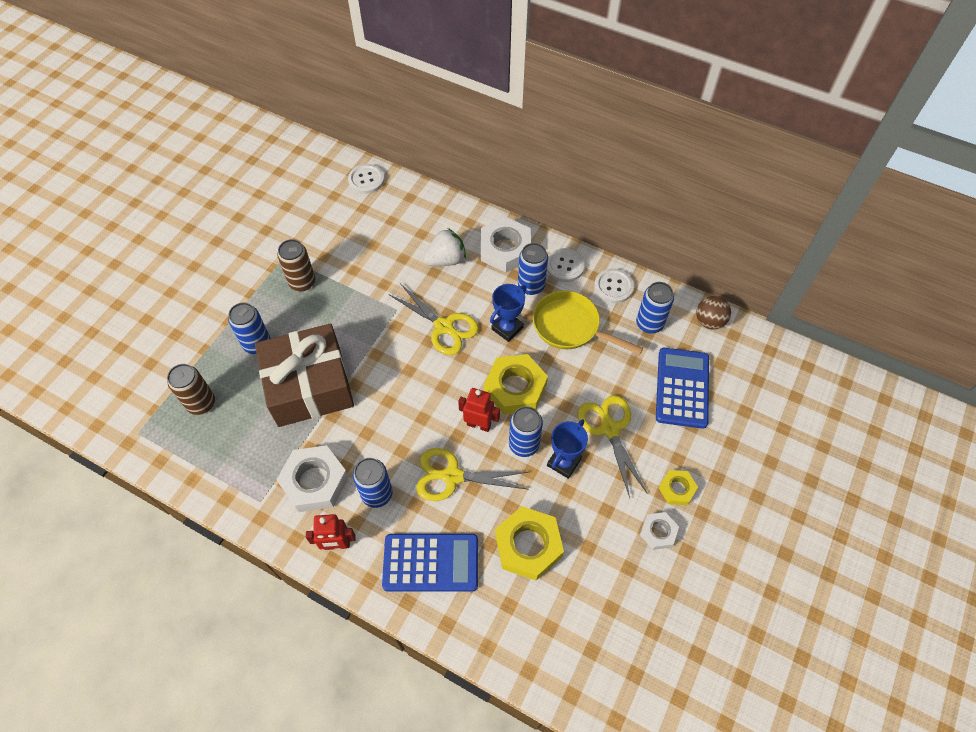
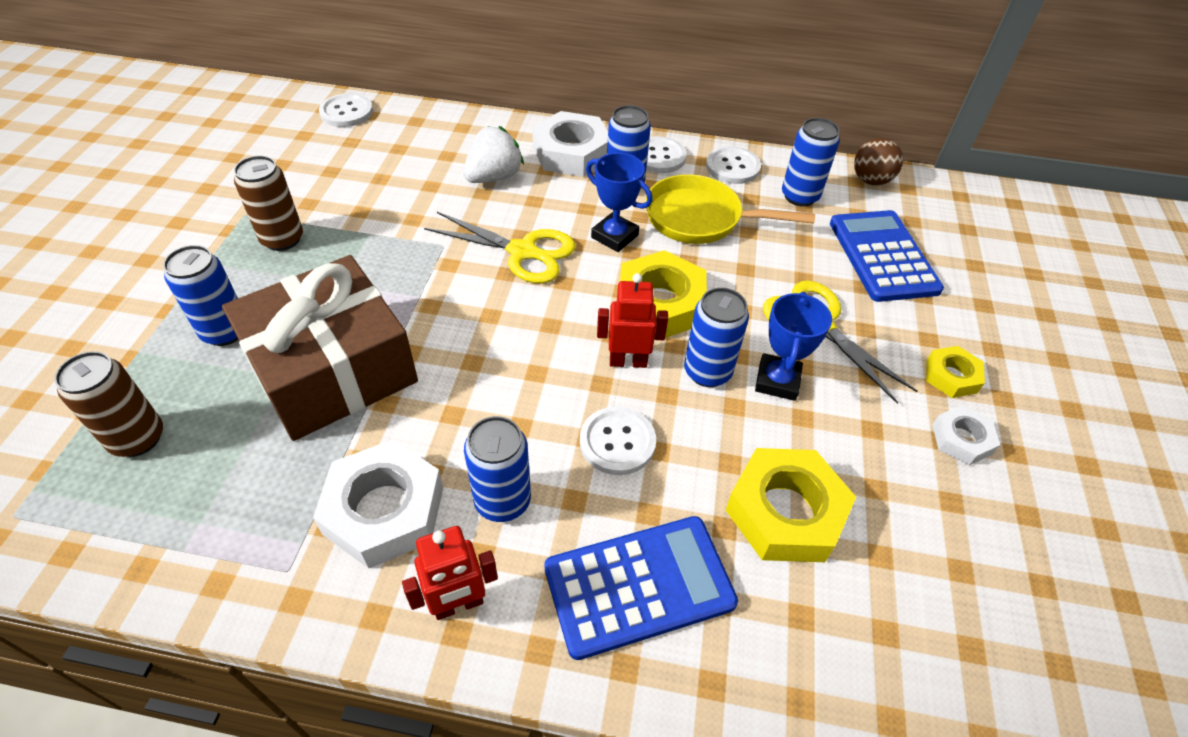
camera: 20 degrees left, 10 degrees down
yellow scissors [416,448,529,501] -> white button [580,406,656,475]
blue trophy [490,284,526,342] -> blue trophy turned 75 degrees counterclockwise [586,153,652,252]

